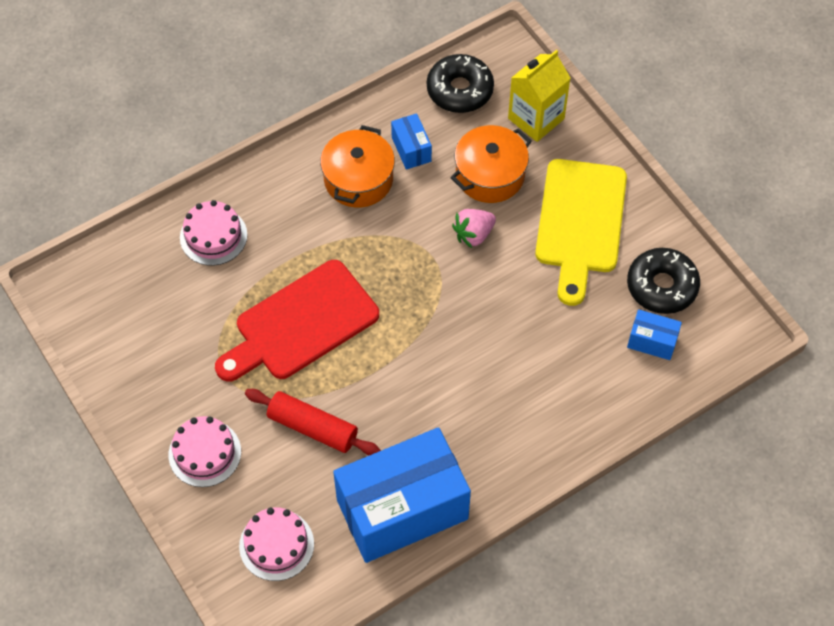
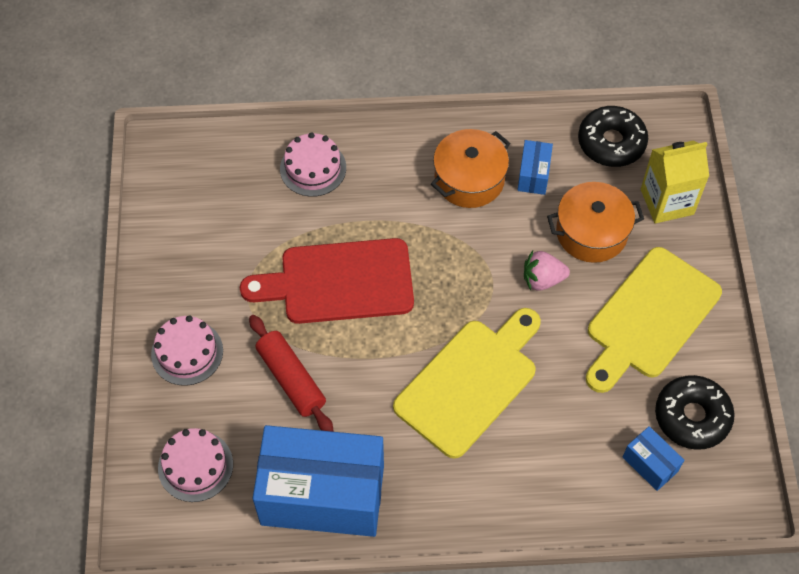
camera: 30 degrees right, 0 degrees up
none -> yellow cutting board [393,308,541,458]

